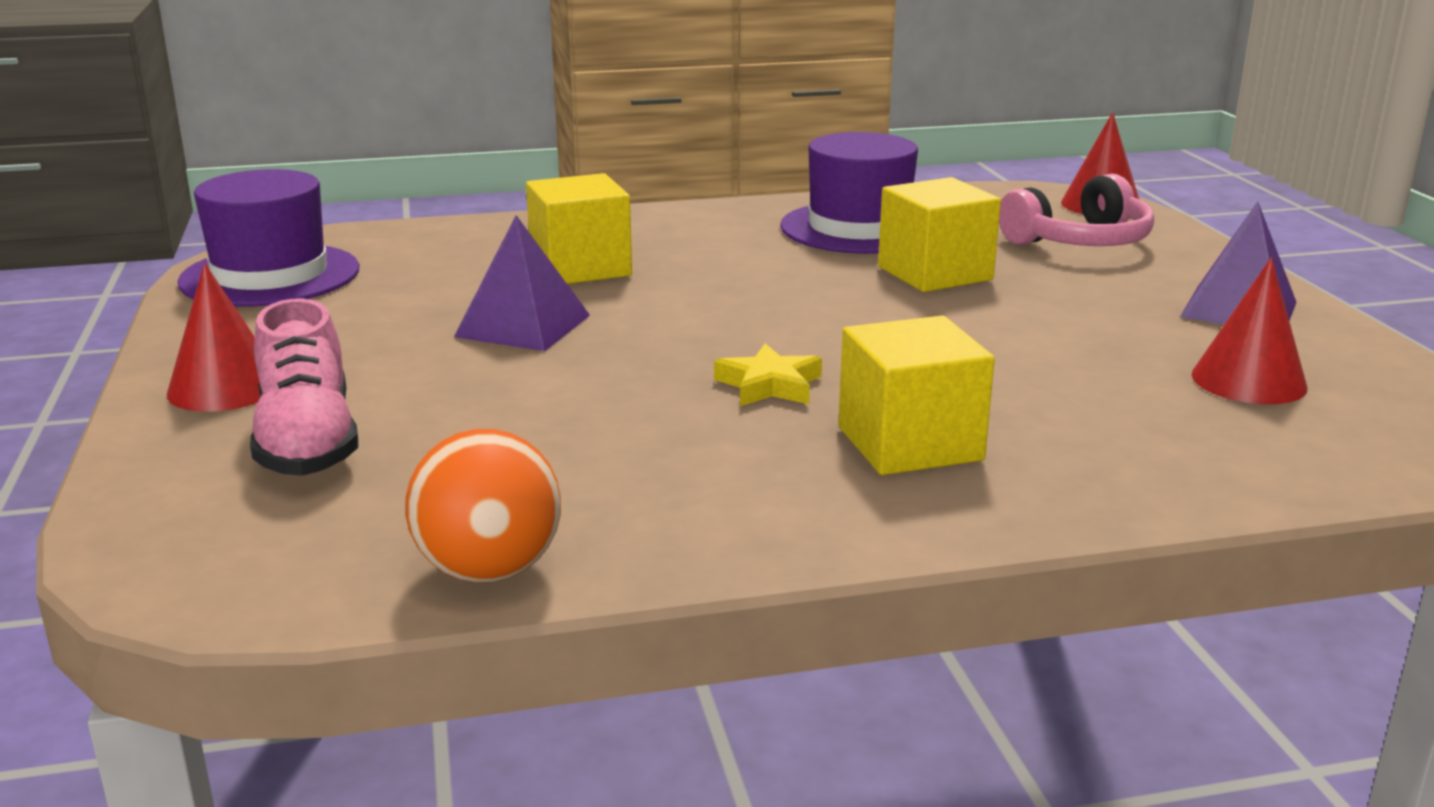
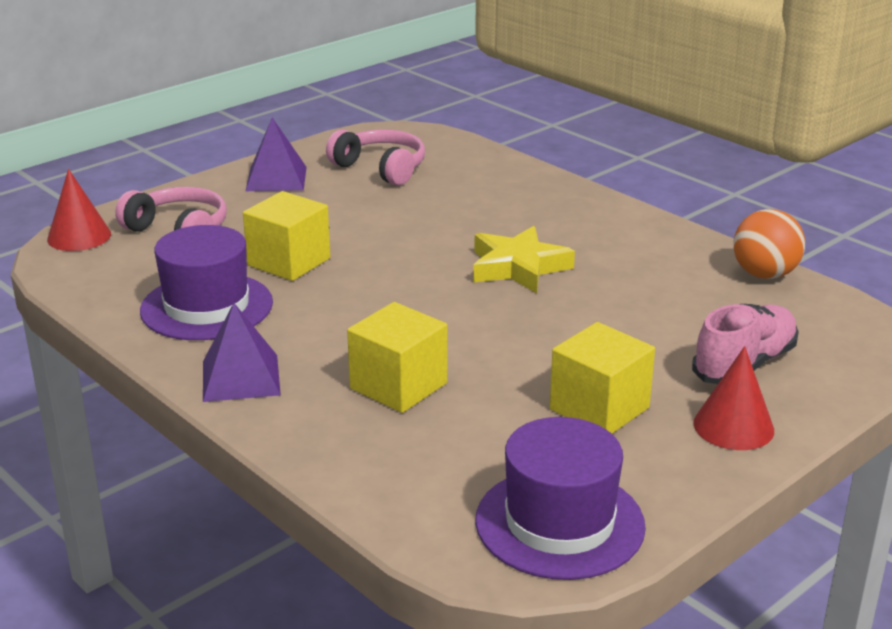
camera: 120 degrees left, 5 degrees up
purple pyramid [454,215,590,351] -> purple pyramid moved to [203,303,281,402]
yellow star [714,344,822,406] -> yellow star [473,226,575,293], size x1.63
yellow cube [839,316,995,475] -> yellow cube moved to [550,322,655,434]
red cone [1191,257,1308,404] -> pink headphones [326,129,425,186]

